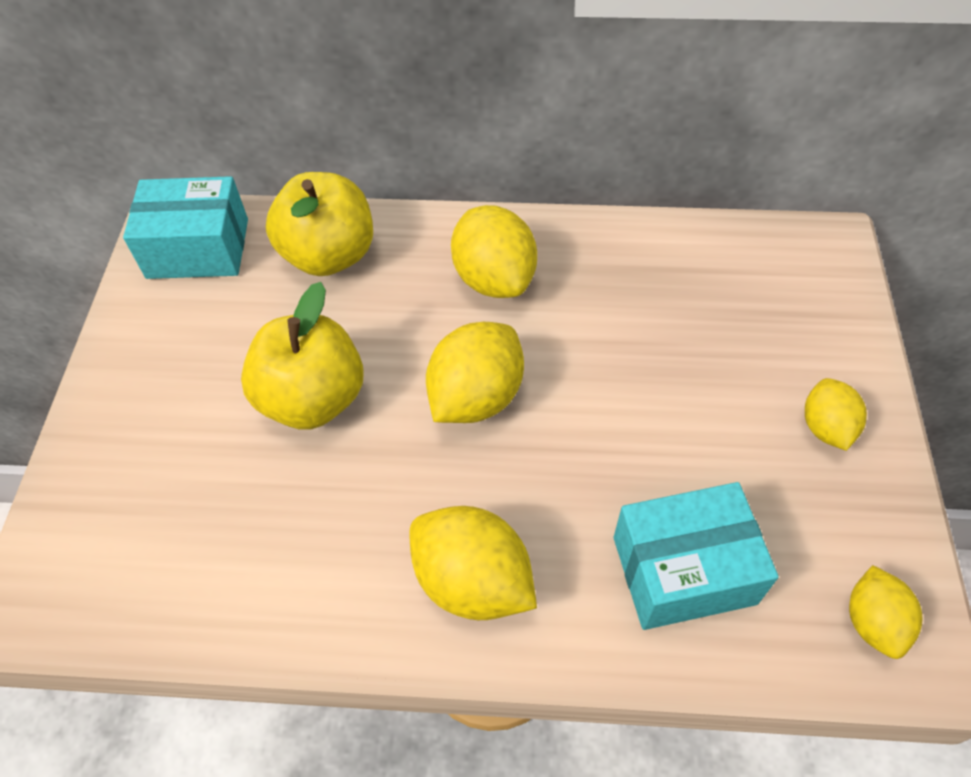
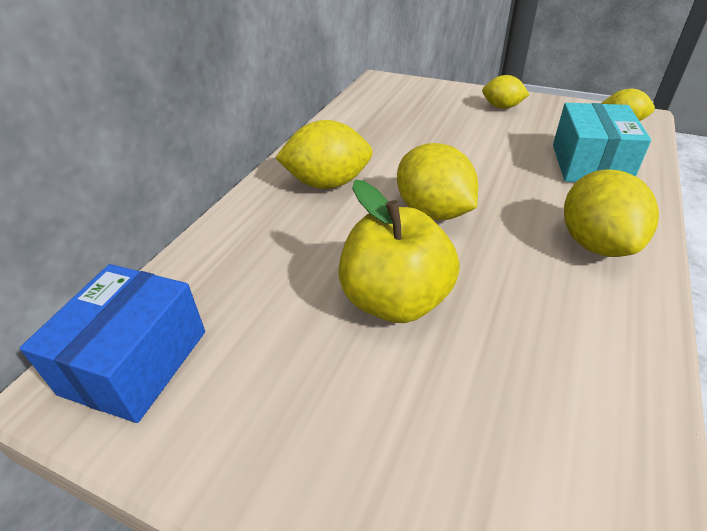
camera: 70 degrees left, 15 degrees down
turquoise box [123,176,248,279] -> blue box [20,264,205,423]
yellow apple [266,172,373,276] -> none
yellow lemon [409,506,537,620] -> yellow lemon turned 60 degrees counterclockwise [564,169,659,257]

